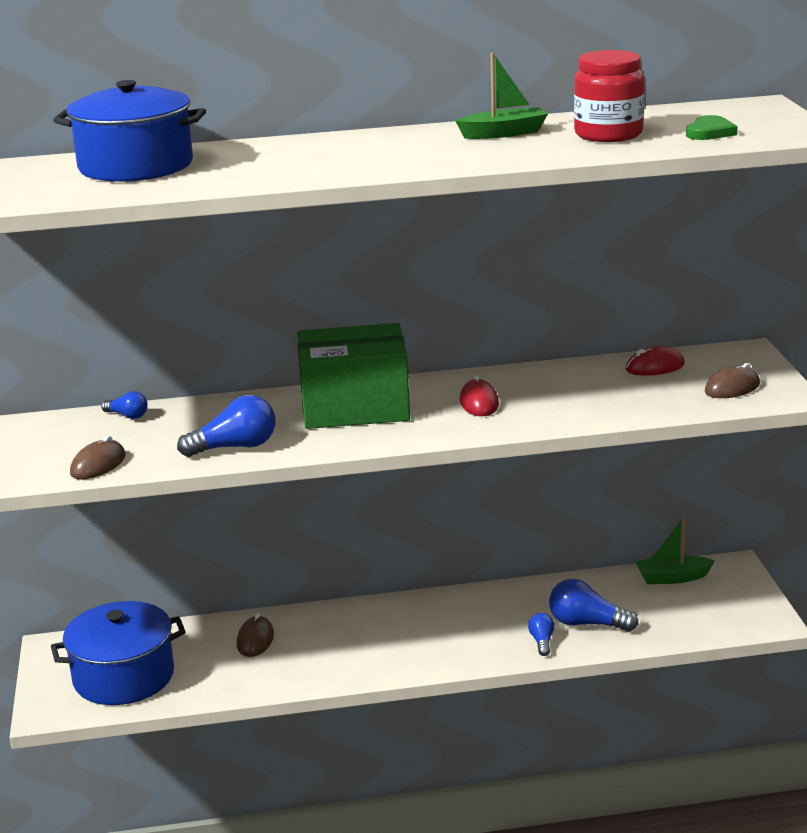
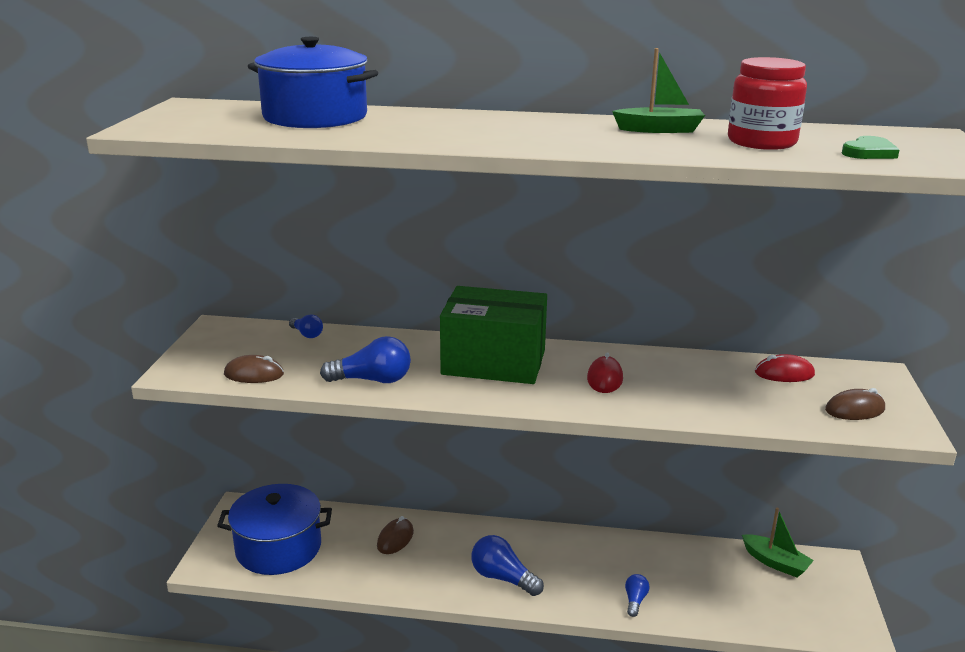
camera: 15 degrees right, 0 degrees up
brown mouse [70,436,126,480] -> brown mouse turned 45 degrees clockwise [224,355,284,383]
blue light bulb [549,579,639,632] -> blue light bulb moved to [471,535,544,596]
green boat [636,517,715,584] -> green boat turned 150 degrees counterclockwise [742,507,814,577]

